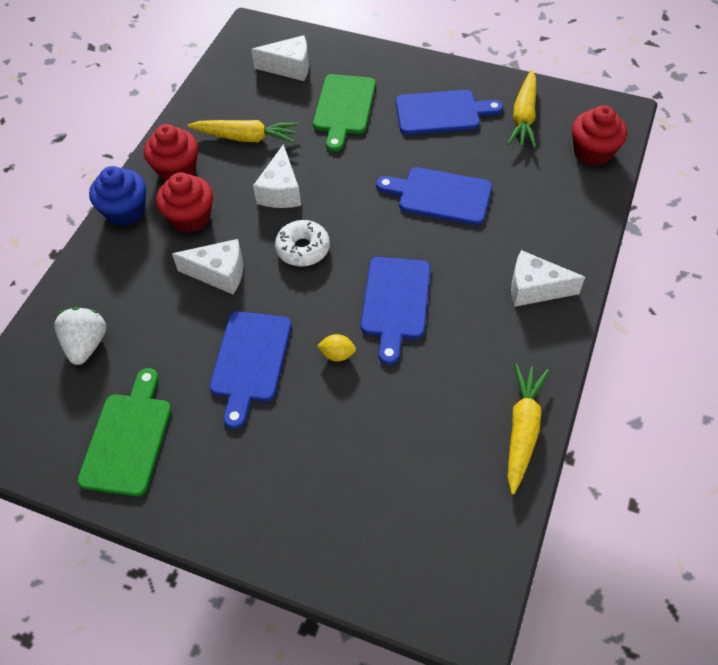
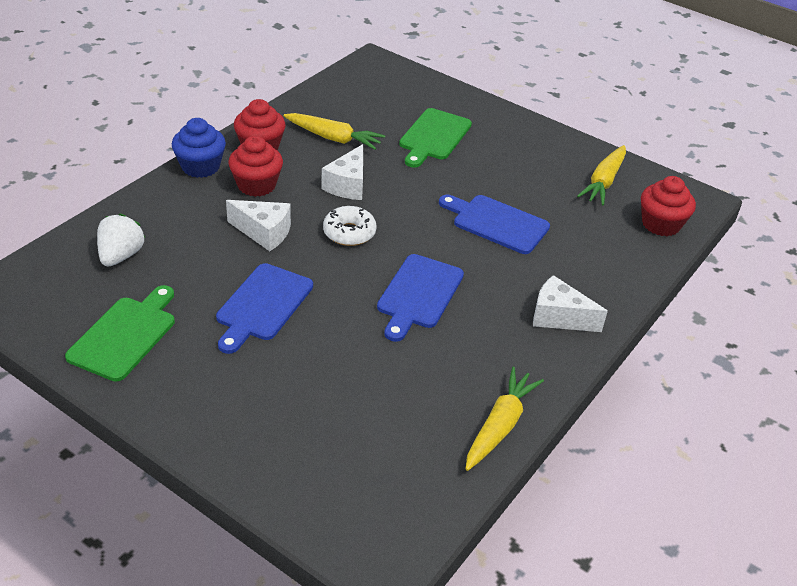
camera: 10 degrees right, 15 degrees down
white cheese [251,35,309,81] -> none
yellow lemon [317,334,356,362] -> none
blue cutting board [396,90,503,134] -> none

